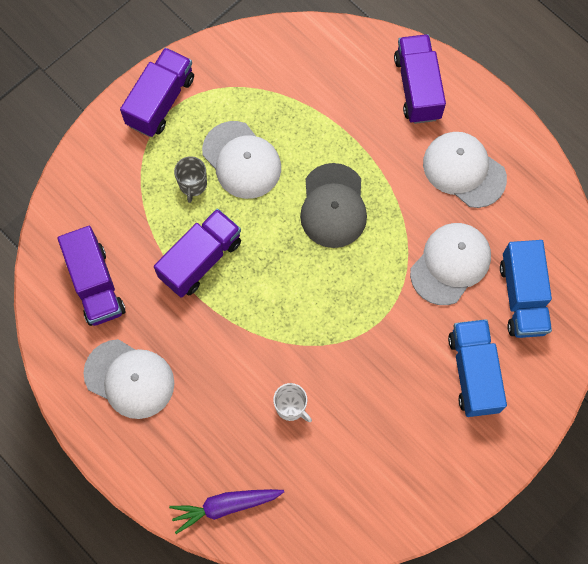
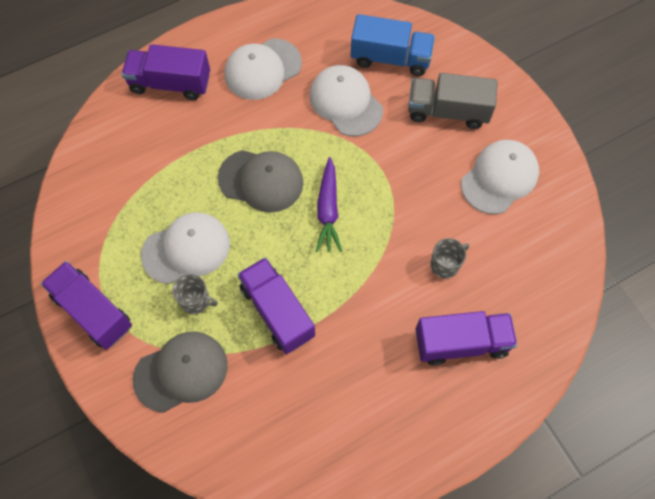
camera: 75 degrees left, 5 degrees down
purple truck [58,226,125,326] -> purple truck moved to [415,311,517,366]
white cap [83,339,174,419] -> white cap moved to [461,140,539,214]
purple carrot [169,489,284,534] -> purple carrot moved to [316,157,342,252]
white mug [273,383,312,422] -> grey mug [431,238,469,279]
blue truck [448,319,507,417] -> grey truck [408,73,498,129]
none -> grey cap [133,331,227,413]

